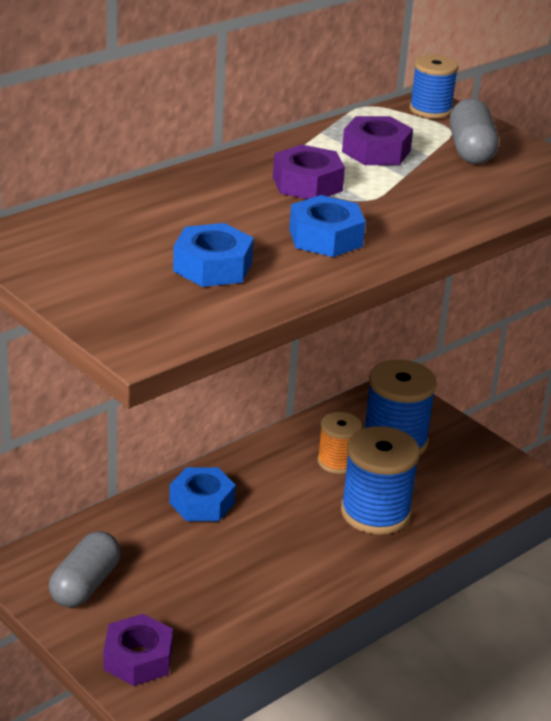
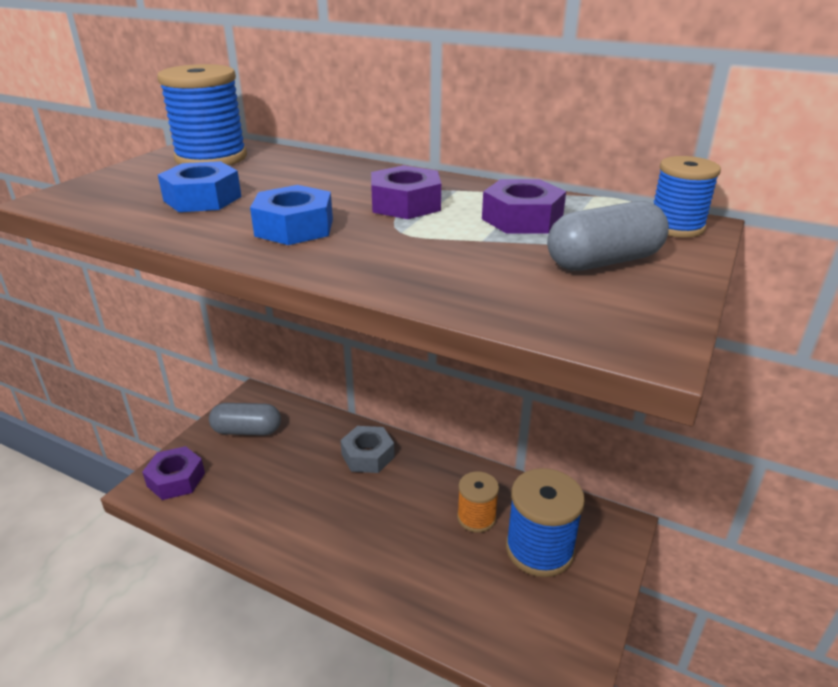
camera: 70 degrees right, 0 degrees up
blue nut [169,467,236,521] -> grey nut [340,426,395,473]
blue spool [341,426,420,535] -> blue spool moved to [157,64,247,166]

